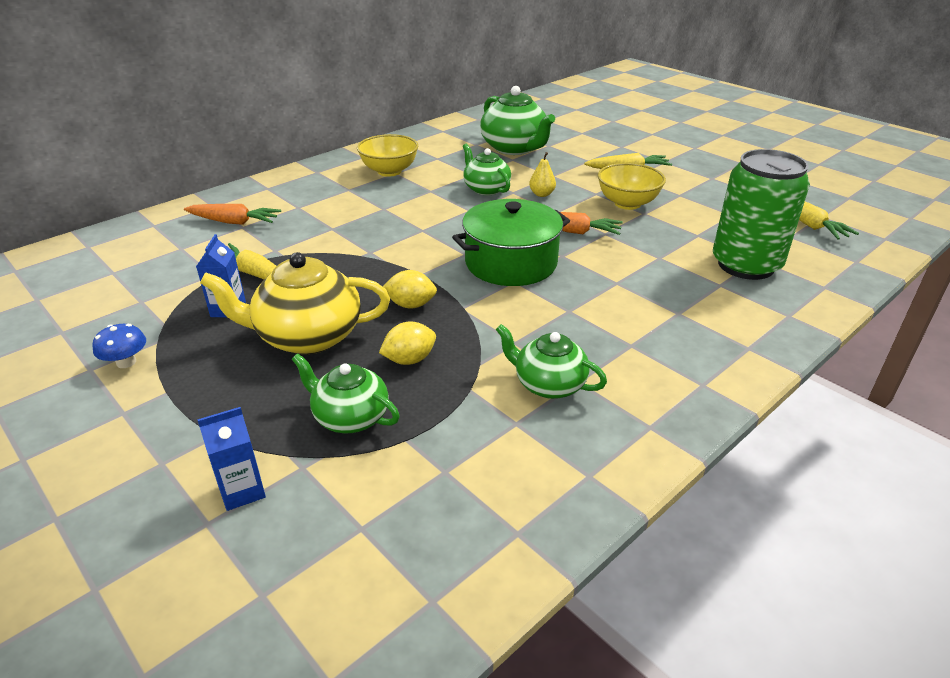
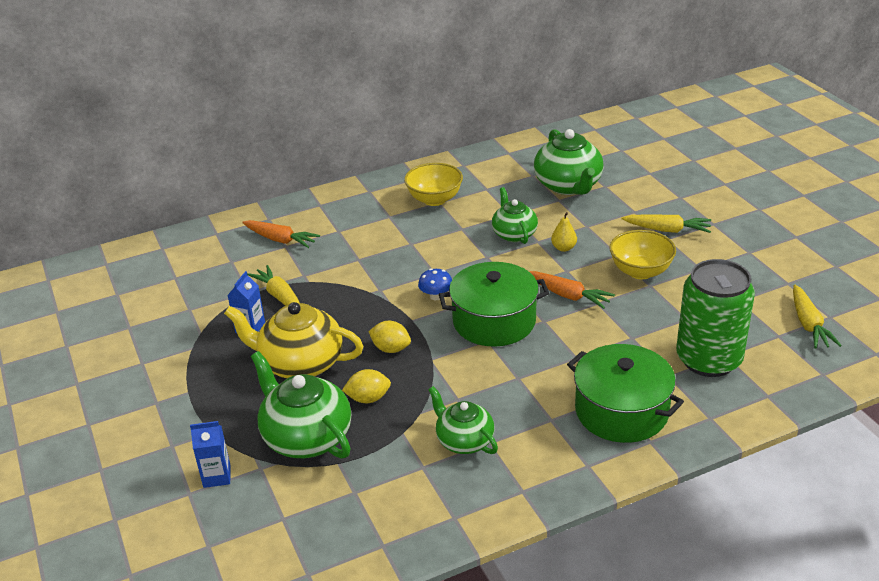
camera: 20 degrees right, 0 degrees up
blue mushroom [92,324,146,368] -> blue mushroom moved to [418,268,452,300]
green teapot [292,354,400,433] -> green teapot [251,351,351,459], size x1.60
none -> green pot [567,344,684,443]

